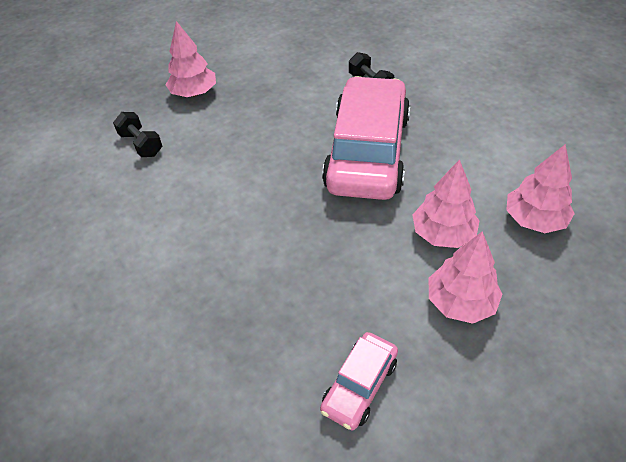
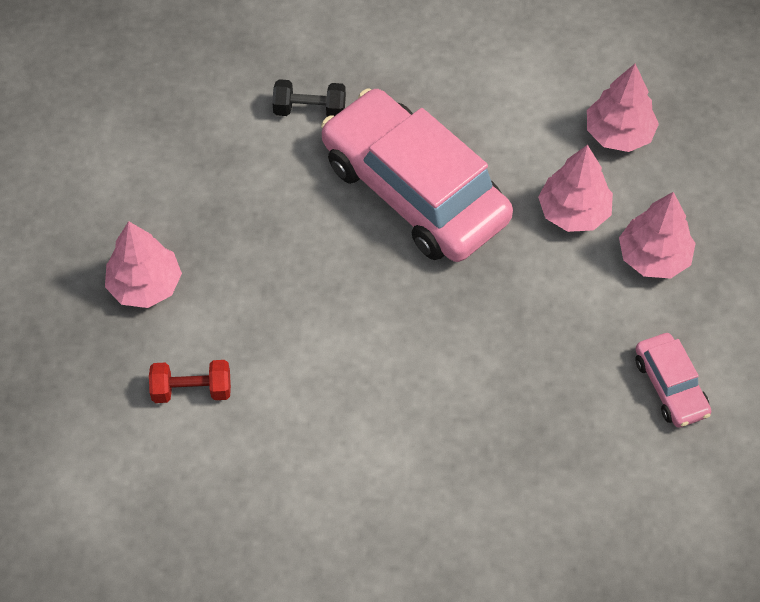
camera: 55 degrees left, 10 degrees up
black dumbbell [113,112,162,157] -> red dumbbell [149,360,231,403]

